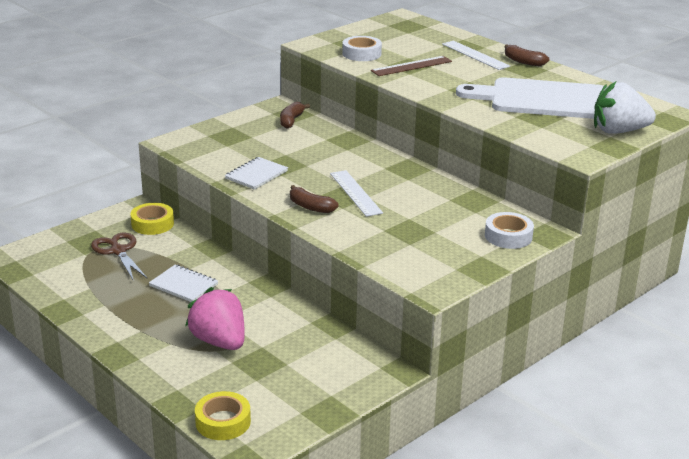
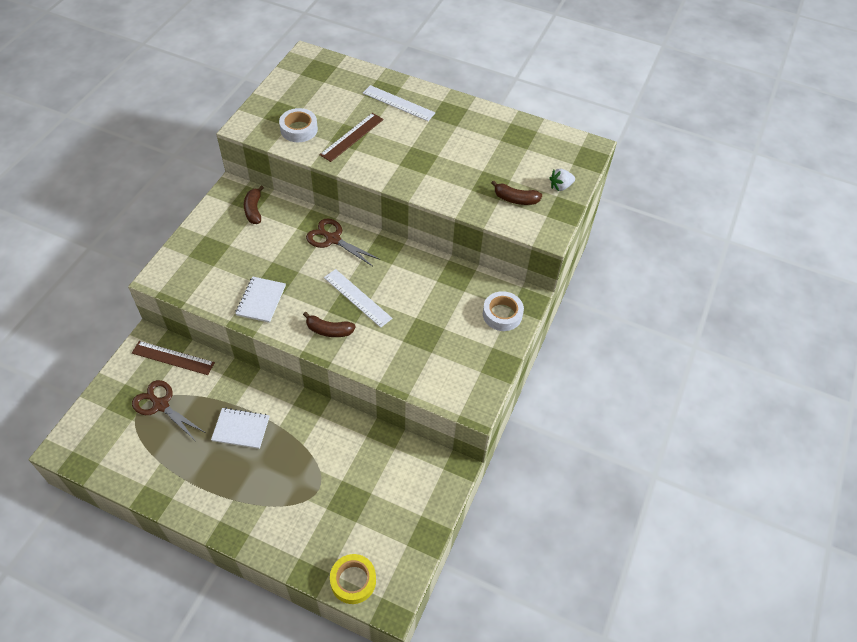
camera: 25 degrees left, 25 degrees up
yellow tape [130,203,174,235] -> brown ruler [132,341,215,375]
pink strawberry [185,287,245,350] -> none
white cutting board [456,77,604,119] -> none
brown banana [504,44,549,66] -> brown banana moved to [491,181,542,205]
white strawberry [594,82,656,134] -> white strawberry [550,169,575,191], size x0.50
none -> brown scissors [306,219,380,266]

